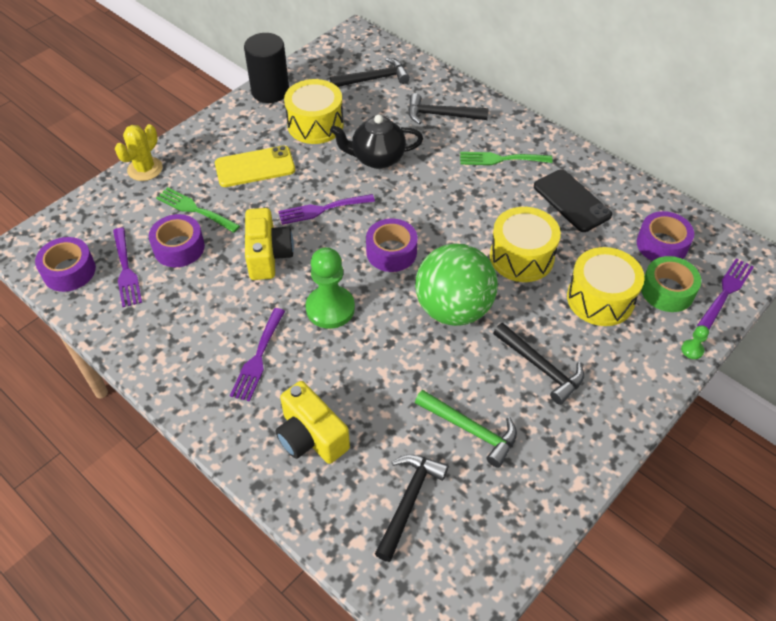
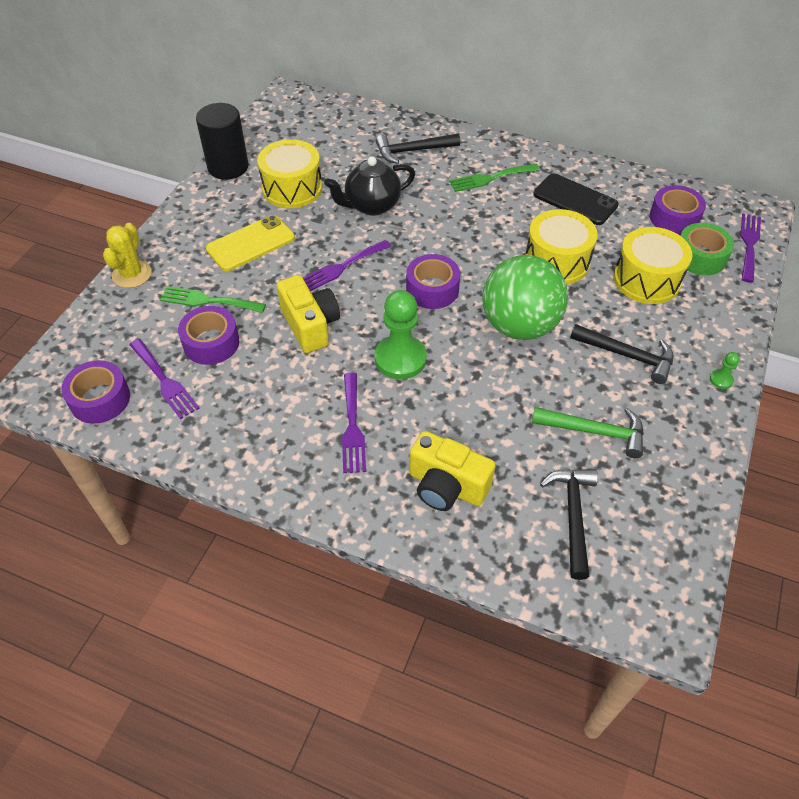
camera: 20 degrees left, 0 degrees up
black hammer [330,58,410,87] -> none
green pawn [681,325,709,359] -> green pawn moved to [710,352,740,389]

